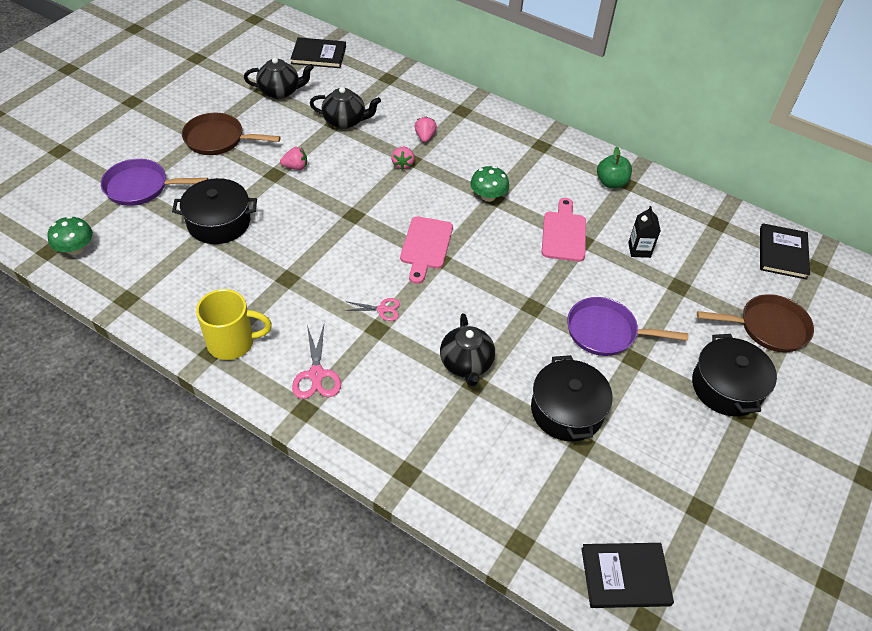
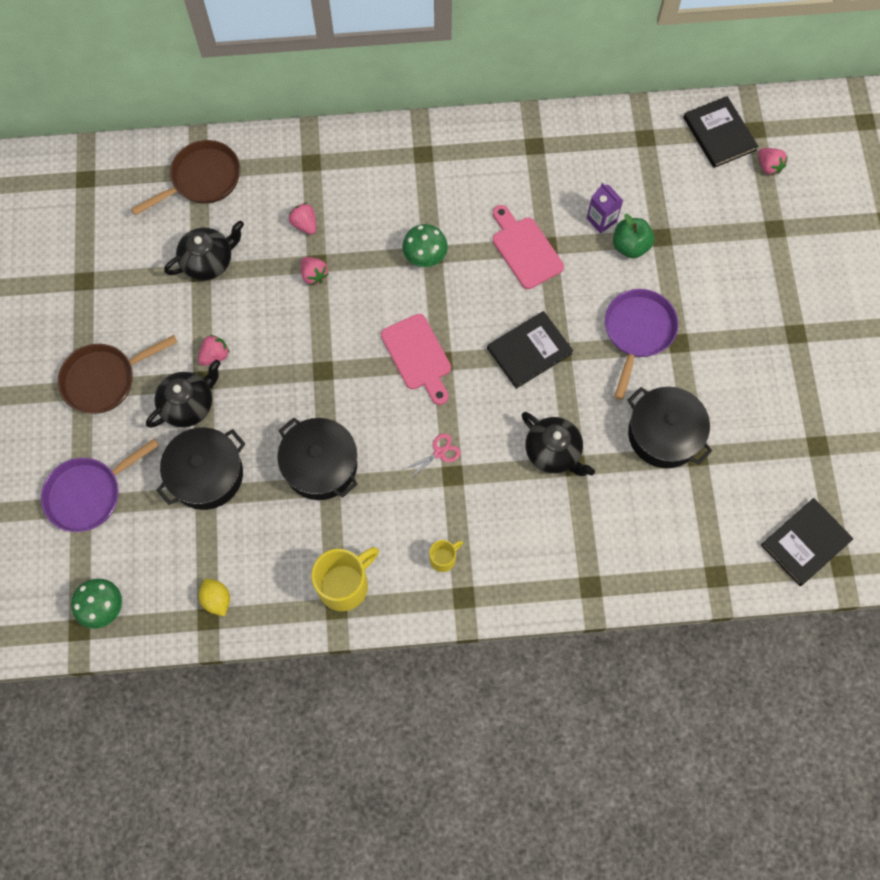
camera: 35 degrees left, 20 degrees up
black teapot [244,57,314,99] -> black teapot moved to [146,360,221,428]
black book [291,37,346,68] -> black book moved to [487,311,573,389]
pink scissors [292,325,341,399] -> yellow mug [429,540,463,572]
purple pan [567,297,688,356] -> purple pan turned 135 degrees clockwise [605,289,678,400]
green apple [597,147,632,188] -> green apple moved to [613,214,654,258]
black carton [628,206,661,258] -> purple carton [587,183,623,234]
black pot [692,334,777,416] -> black pot moved to [277,417,358,500]
brown pan [697,294,814,352] -> brown pan moved to [131,140,240,215]
none -> yellow lemon [199,579,230,616]
none -> pink strawberry [758,148,788,175]

